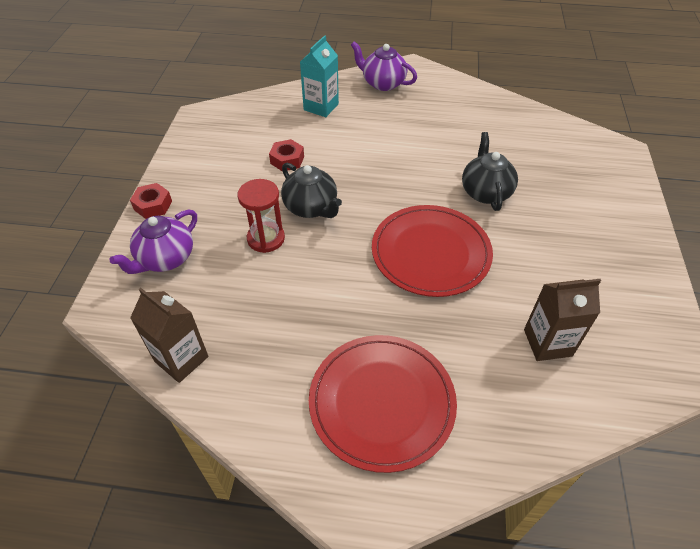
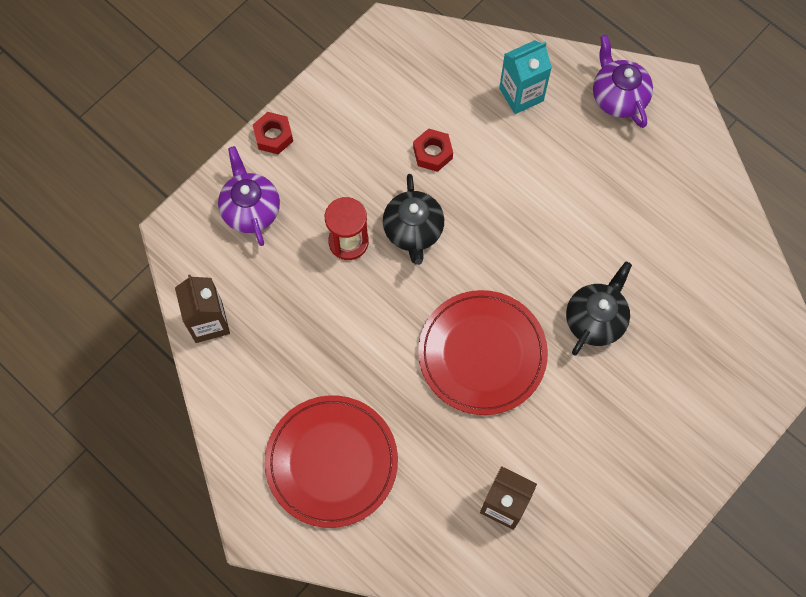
camera: 35 degrees right, 20 degrees up
purple teapot [110,209,197,274] -> purple teapot turned 90 degrees clockwise [218,146,280,246]

